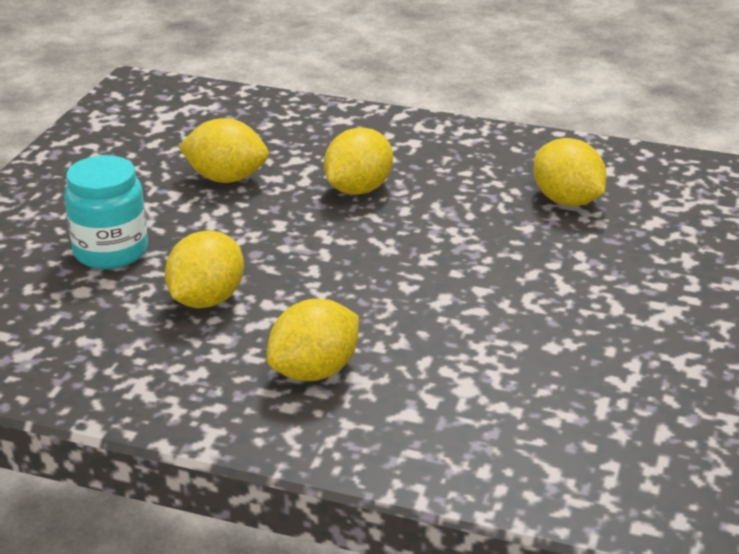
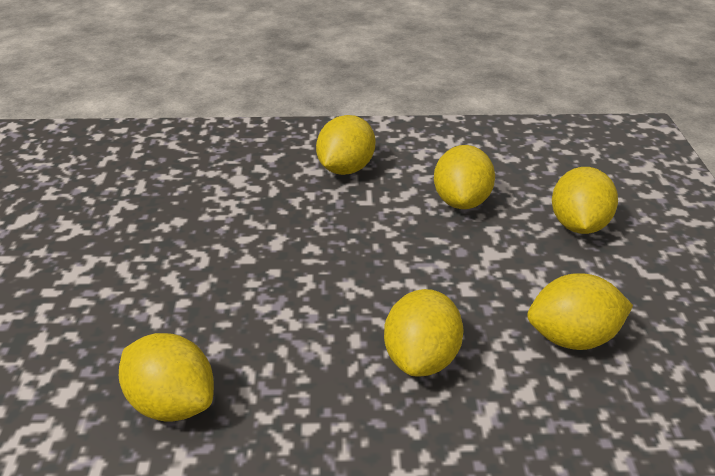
camera: 160 degrees right, 5 degrees up
turquoise jar [64,155,148,269] -> yellow lemon [552,167,618,234]

